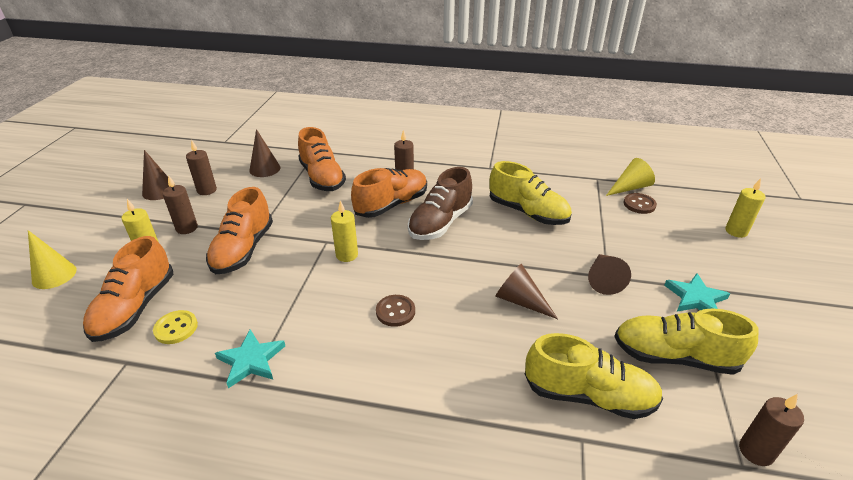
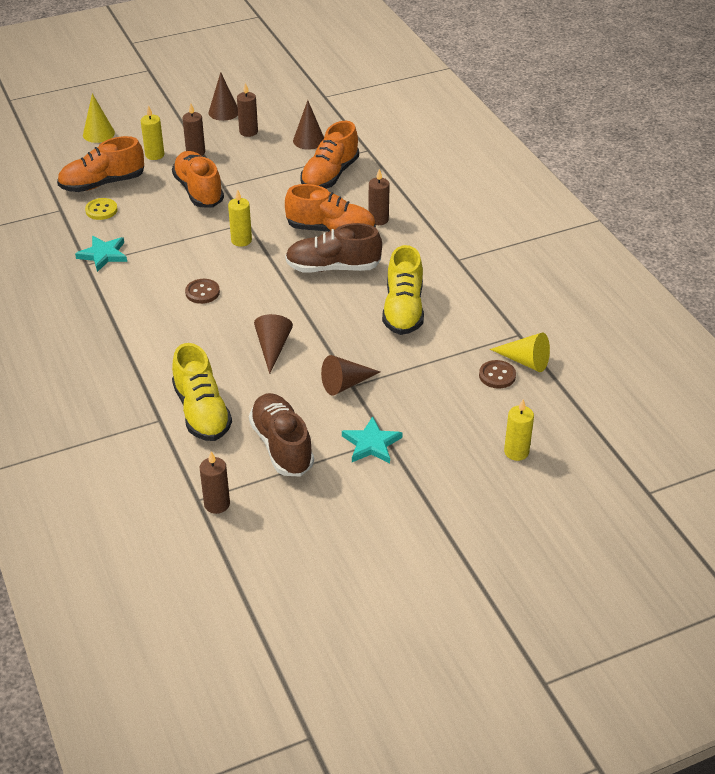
camera: 55 degrees right, 5 degrees up
orange shoe [206,187,273,274] -> orange shoe turned 90 degrees clockwise [172,151,224,207]
yellow shoe [614,308,758,375] -> brown shoe [249,393,314,476]

